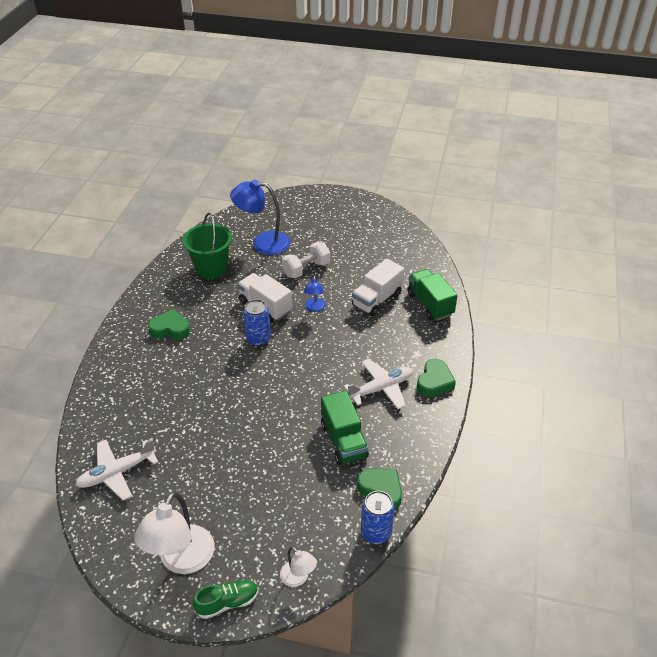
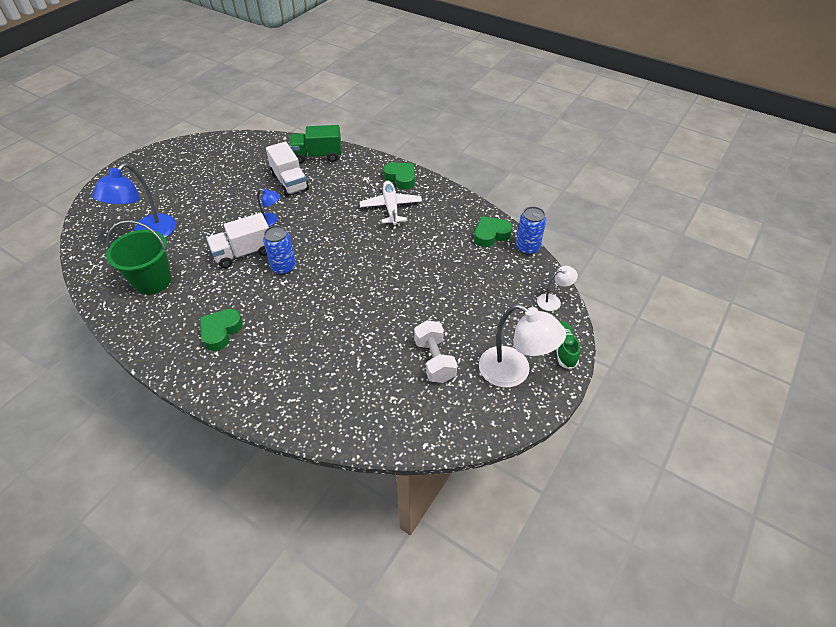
camera: 70 degrees left, 5 degrees up
white plane [75,439,158,501] -> none
white dumbbell [282,242,330,278] -> white dumbbell moved to [414,320,457,383]
green truck [321,391,369,465] -> none

